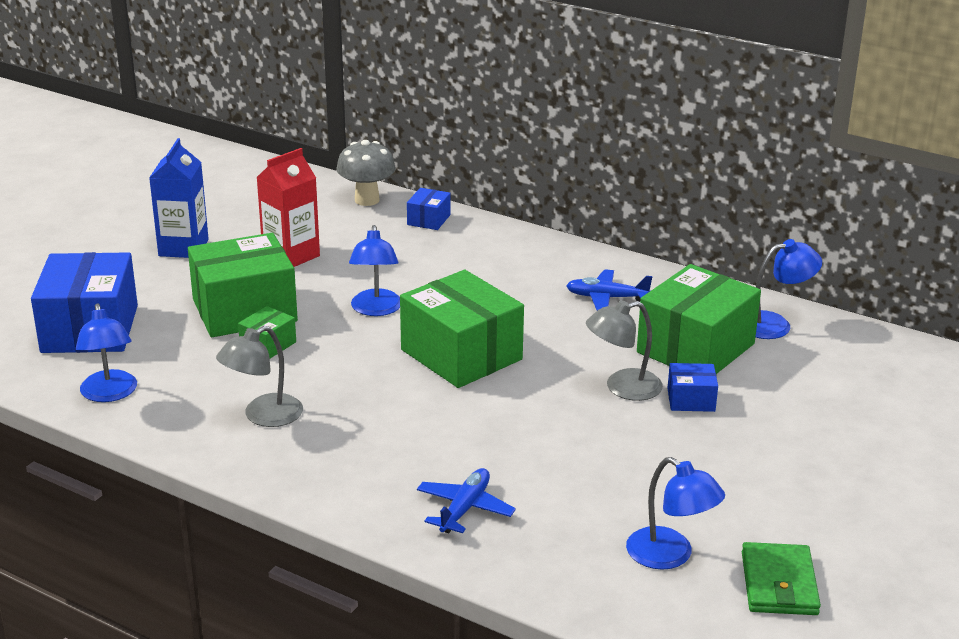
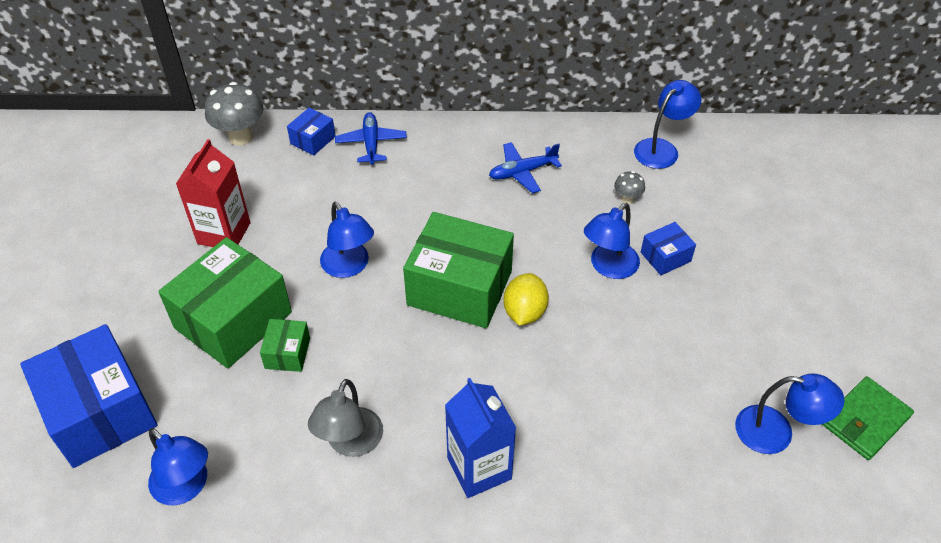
camera: 30 degrees left, 20 degrees up
blue carton [149,138,209,258] -> blue carton moved to [445,378,516,498]
blue box [407,188,451,230] -> blue box turned 45 degrees clockwise [287,107,335,156]
blue plane [417,468,516,533] -> blue plane moved to [335,112,407,165]
grey lamp [586,300,663,401] -> blue lamp [584,203,640,279]
green box [637,264,761,374] -> grey mushroom [614,171,645,204]
green wallet [742,542,821,615] -> green wallet turned 75 degrees clockwise [822,376,914,460]
none -> yellow lemon [503,273,549,326]

